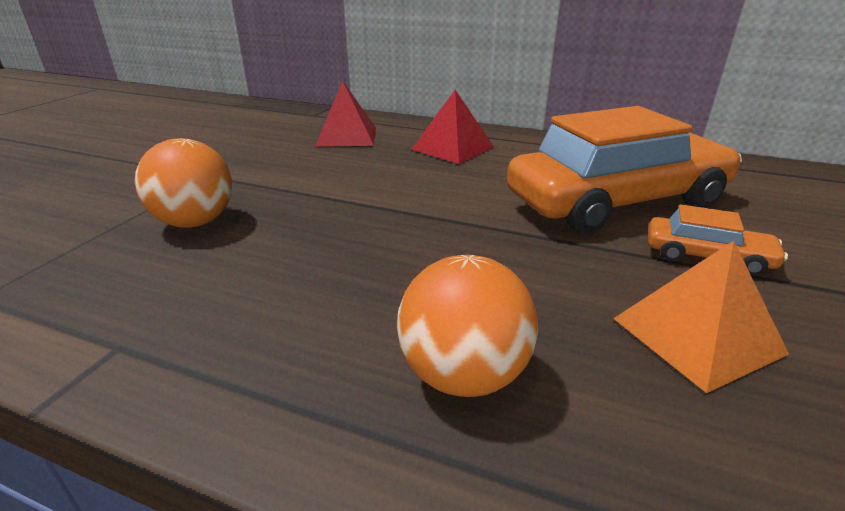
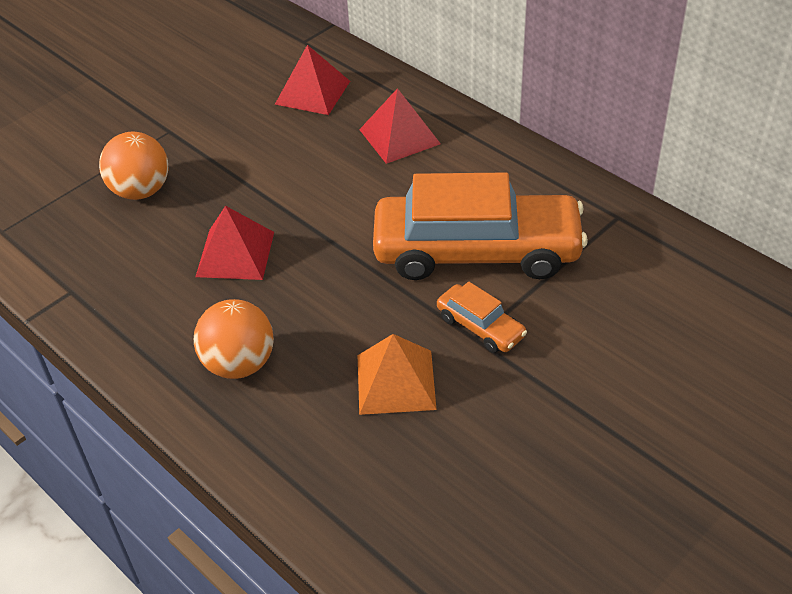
camera: 25 degrees right, 15 degrees up
none -> red pyramid [195,206,274,280]

